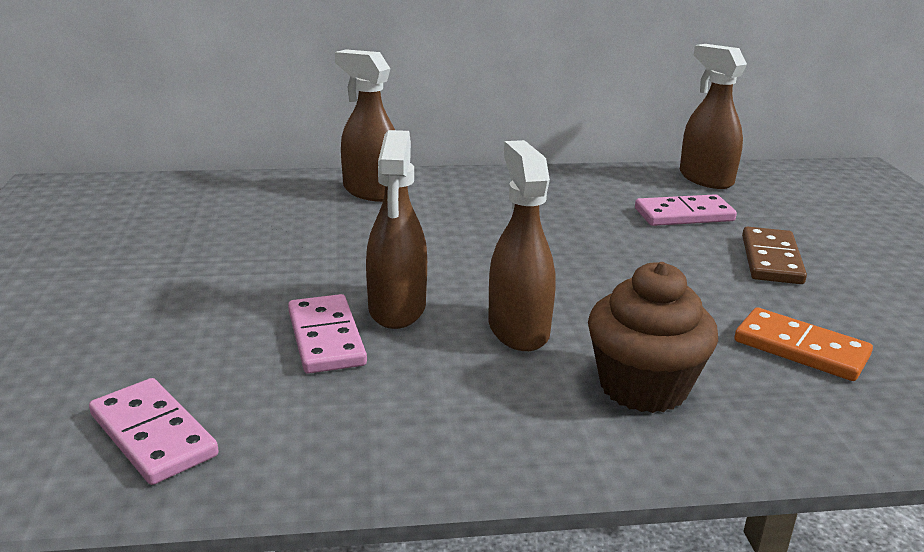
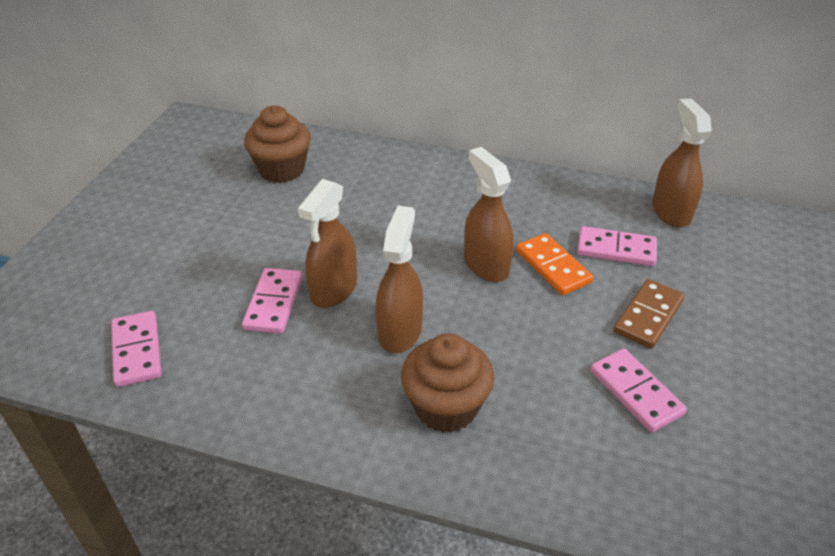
camera: 25 degrees right, 15 degrees up
brown spray bottle [335,49,395,202] -> brown spray bottle moved to [464,147,514,282]
orange domino [734,307,873,381] -> orange domino moved to [516,233,593,295]
none -> brown cupcake [244,105,311,183]
none -> pink domino [591,349,687,433]

